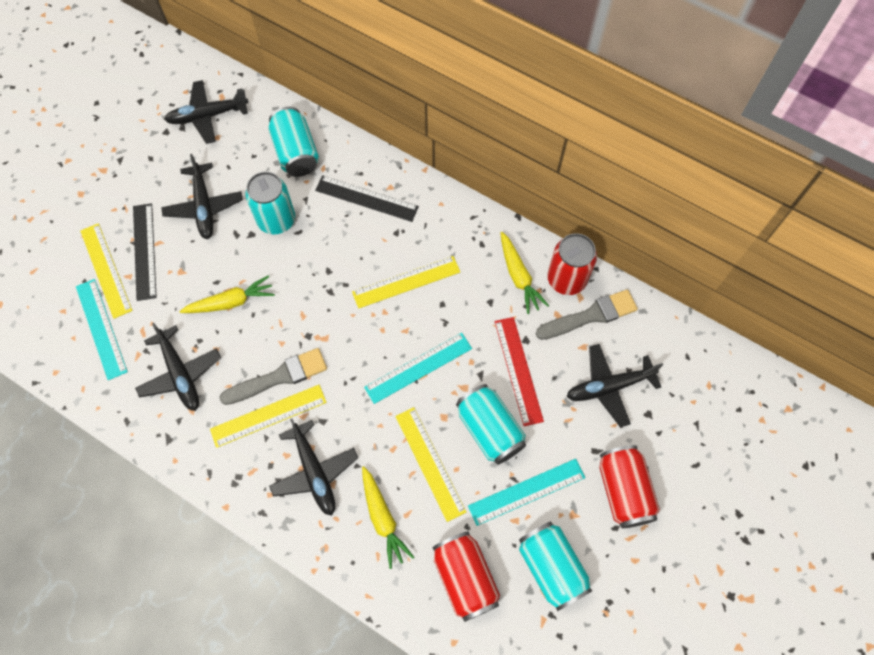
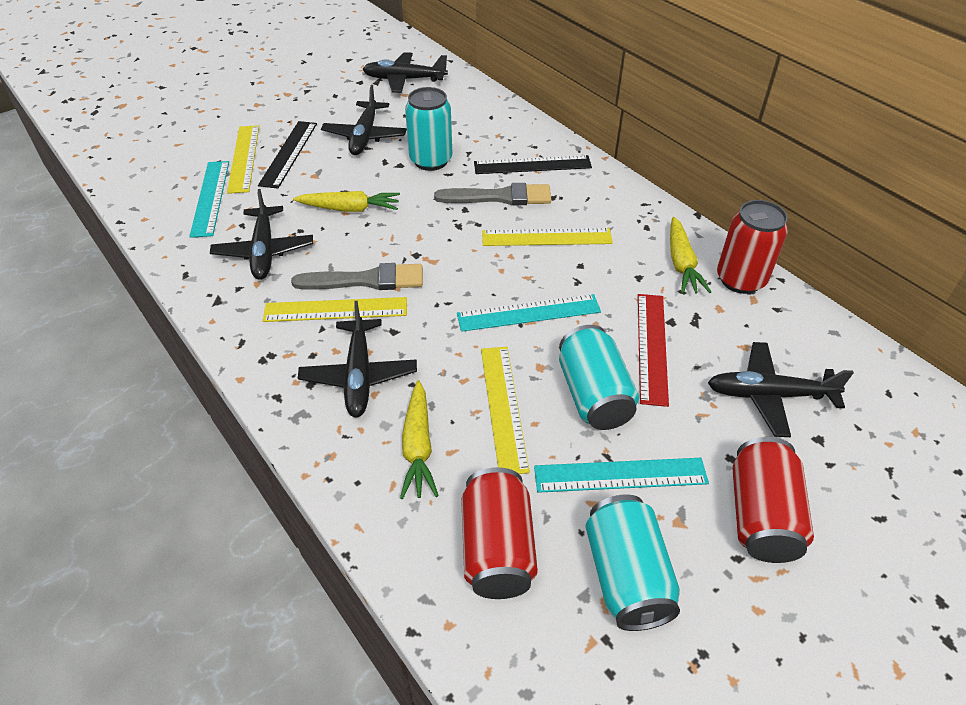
camera: 20 degrees right, 20 degrees down
turquoise can [269,107,319,177] -> none
black ruler [315,175,419,222] -> black ruler turned 45 degrees counterclockwise [474,155,592,174]
grey brush [536,289,638,340] -> grey brush moved to [434,183,551,206]

